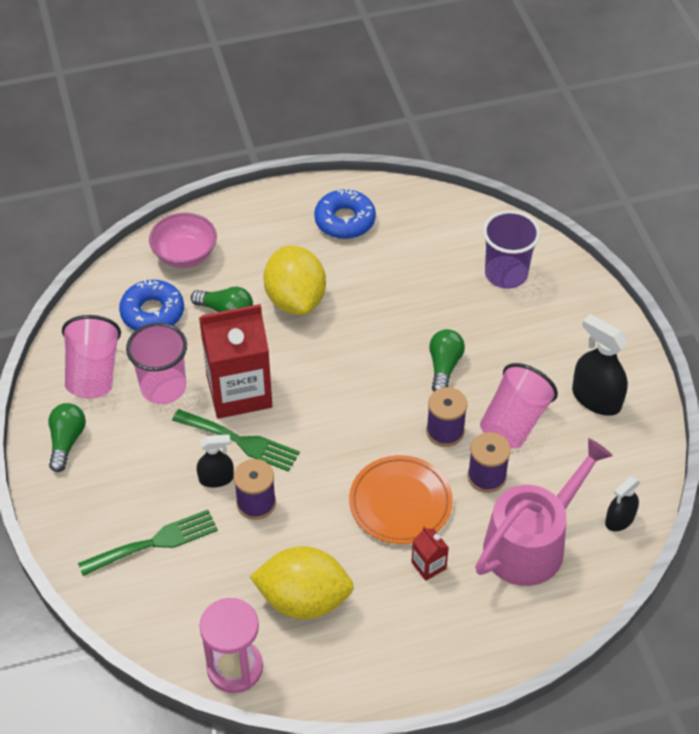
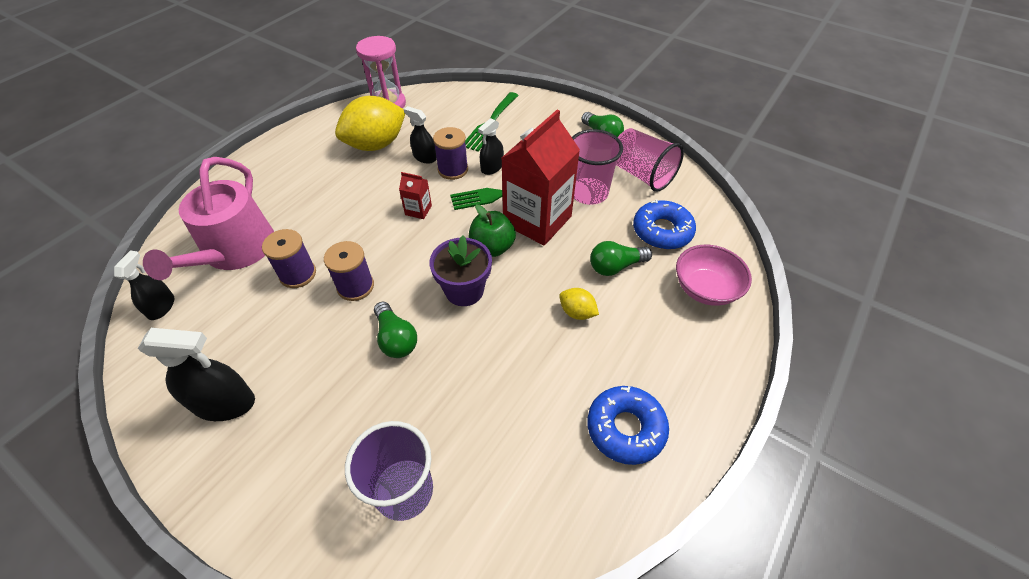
camera: 140 degrees right, 0 degrees up
yellow lemon [264,246,326,315] -> yellow lemon [559,288,599,320], size x0.46
orange plate [349,455,453,544] -> none
red carton [411,526,449,581] -> red carton moved to [399,172,432,219]
pink cup [480,363,558,449] -> none
none -> black spray bottle [404,106,437,163]
none -> purple flower pot [429,236,492,306]
none -> green apple [469,204,516,257]

